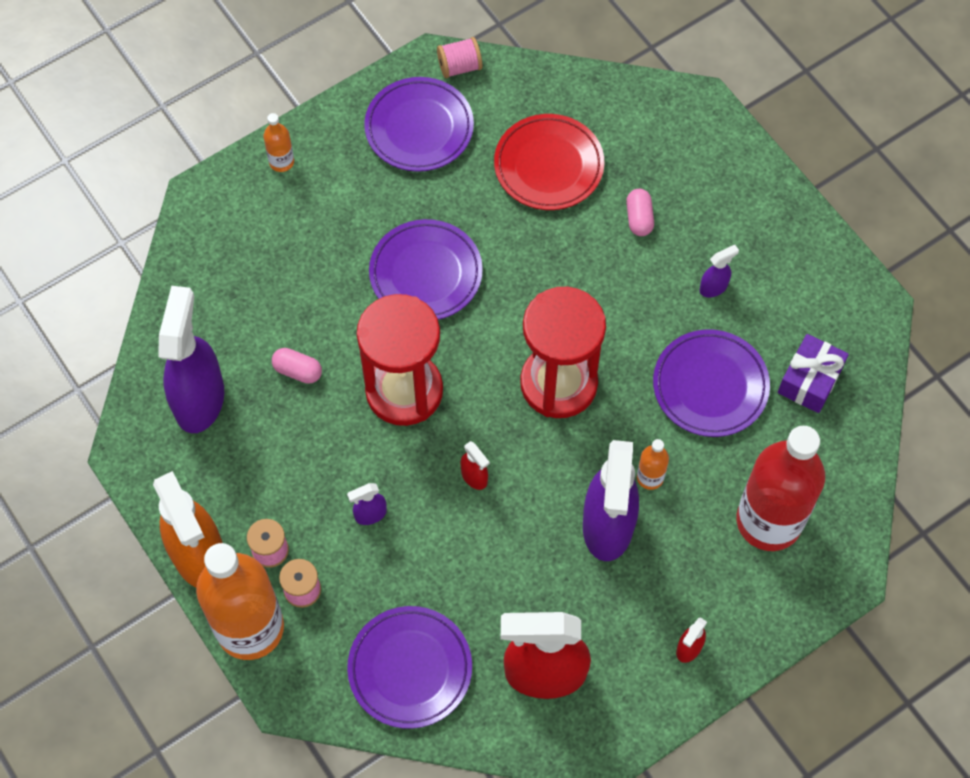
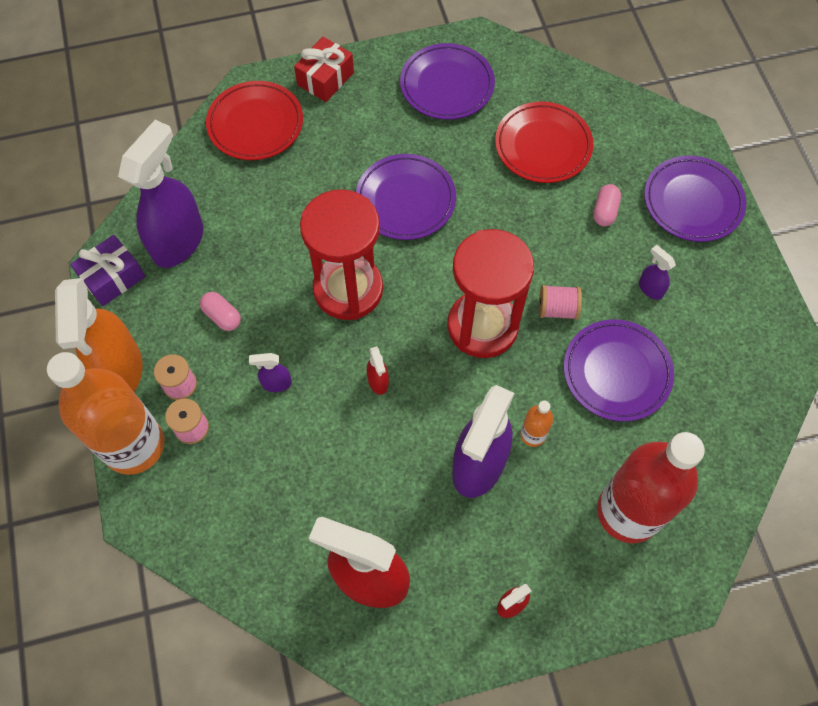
camera: 20 degrees right, 0 degrees up
orange bottle [264,113,294,172] -> red gift [294,37,354,102]
pink capsule [272,348,322,384] -> pink capsule moved to [200,292,241,331]
purple plate [347,606,472,729] -> purple plate moved to [644,155,746,242]
pink spool [437,37,482,78] -> pink spool moved to [539,285,582,320]
purple spray bottle [700,245,739,297] -> purple spray bottle turned 120 degrees counterclockwise [639,245,676,300]
purple gift [778,334,849,413] -> purple gift moved to [70,235,145,306]
none -> red plate [206,81,303,160]

